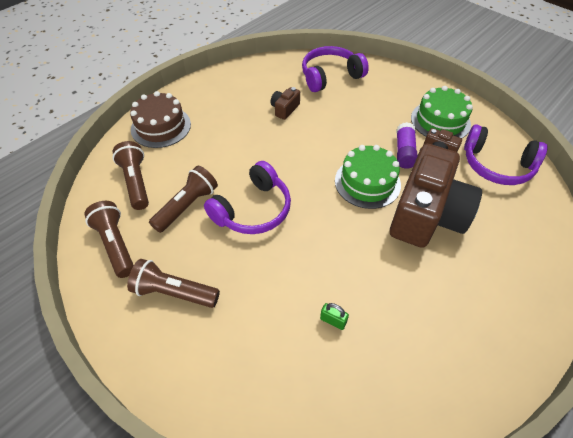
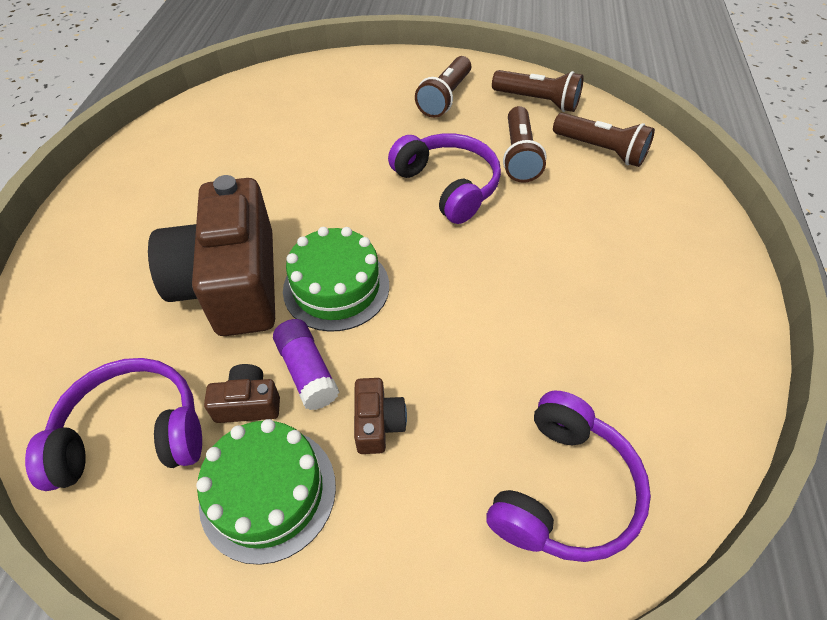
camera: 145 degrees right, 0 degrees up
brown flashlight [127,259,220,308] -> brown flashlight turned 135 degrees clockwise [415,56,471,118]
brown cake [130,91,191,148] -> none
purple headphones [204,161,291,234] -> purple headphones turned 135 degrees clockwise [388,133,501,224]
brown camera [271,87,300,120] -> brown camera moved to [354,378,407,454]
green padlock [320,303,349,330] -> none

